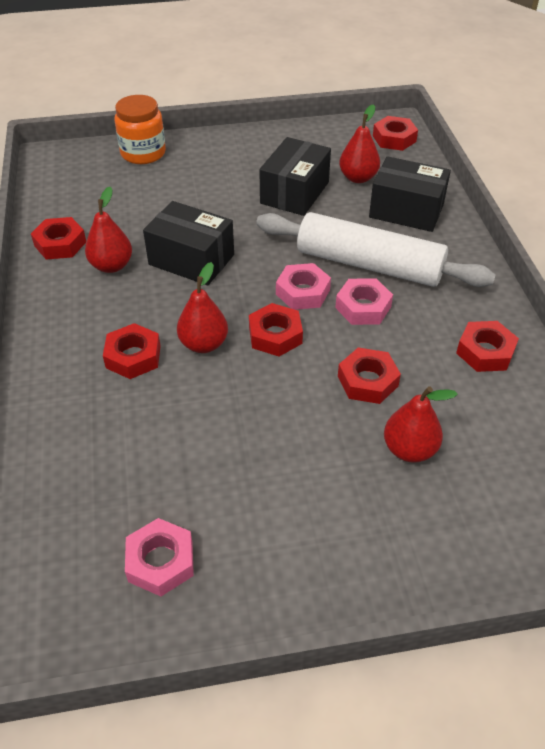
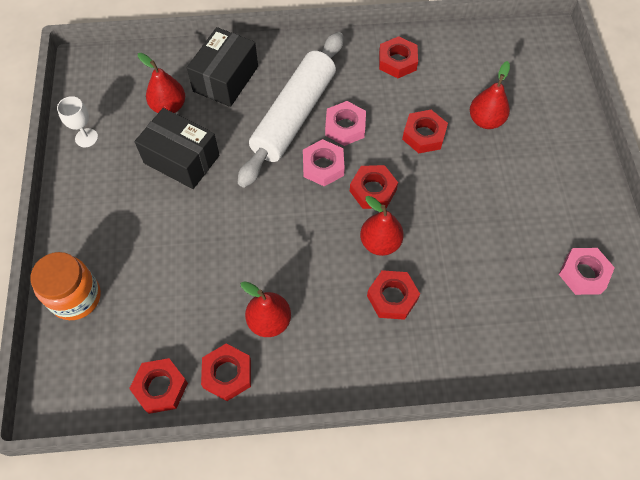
camera: 85 degrees left, 15 degrees up
black box [143,201,234,285] -> none
red nut [373,116,418,151] -> red nut moved to [129,358,188,414]
none -> white goblet [57,96,98,147]

